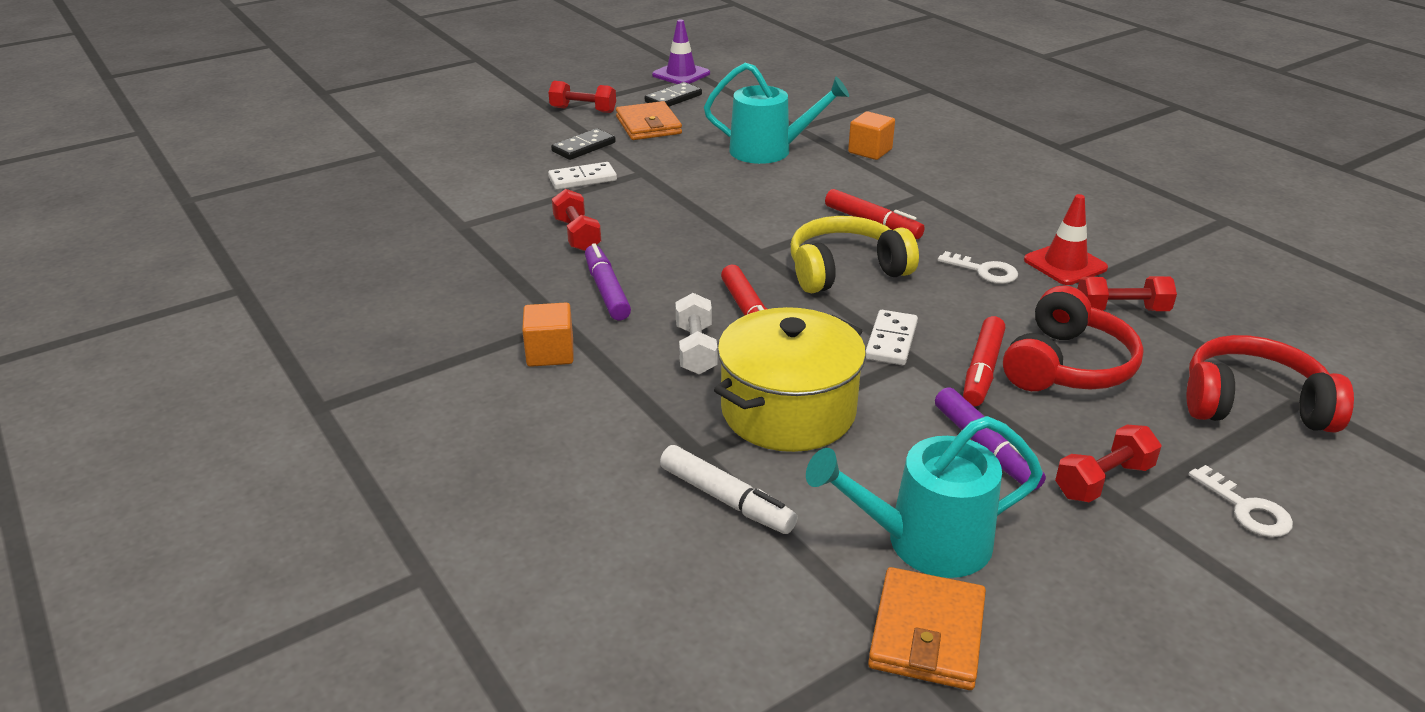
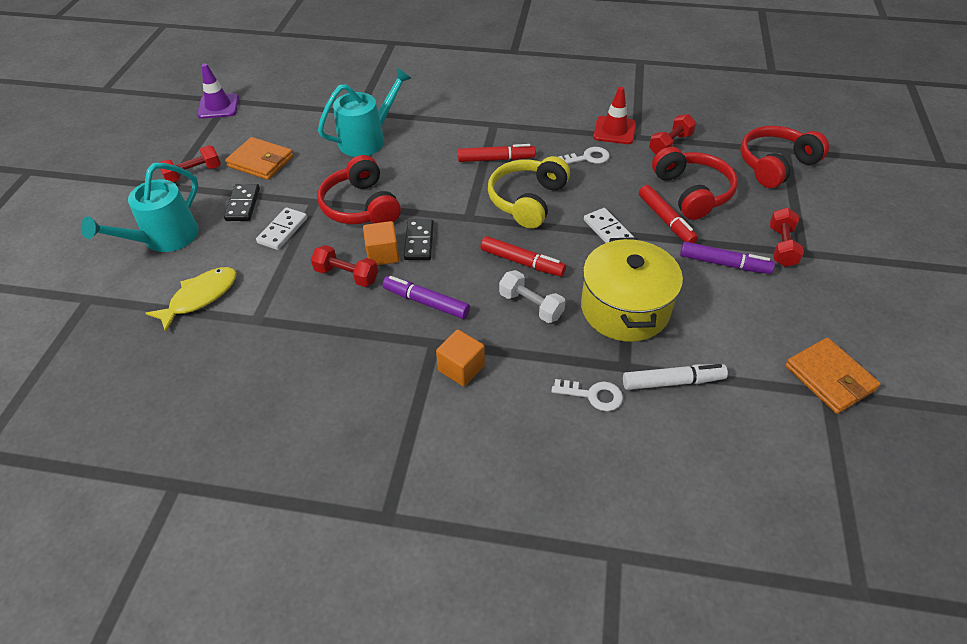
camera: 45 degrees left, 15 degrees up
black domino [645,82,702,107] -> black domino moved to [404,220,434,260]
turquoise watering can [806,416,1043,578] -> turquoise watering can moved to [81,163,199,252]
orange cube [848,111,895,160] -> orange cube moved to [363,221,400,265]
white key [1188,465,1293,537] -> white key moved to [551,379,623,411]
none -> yellow fish [146,267,237,332]
none -> red headphones [317,155,401,224]

